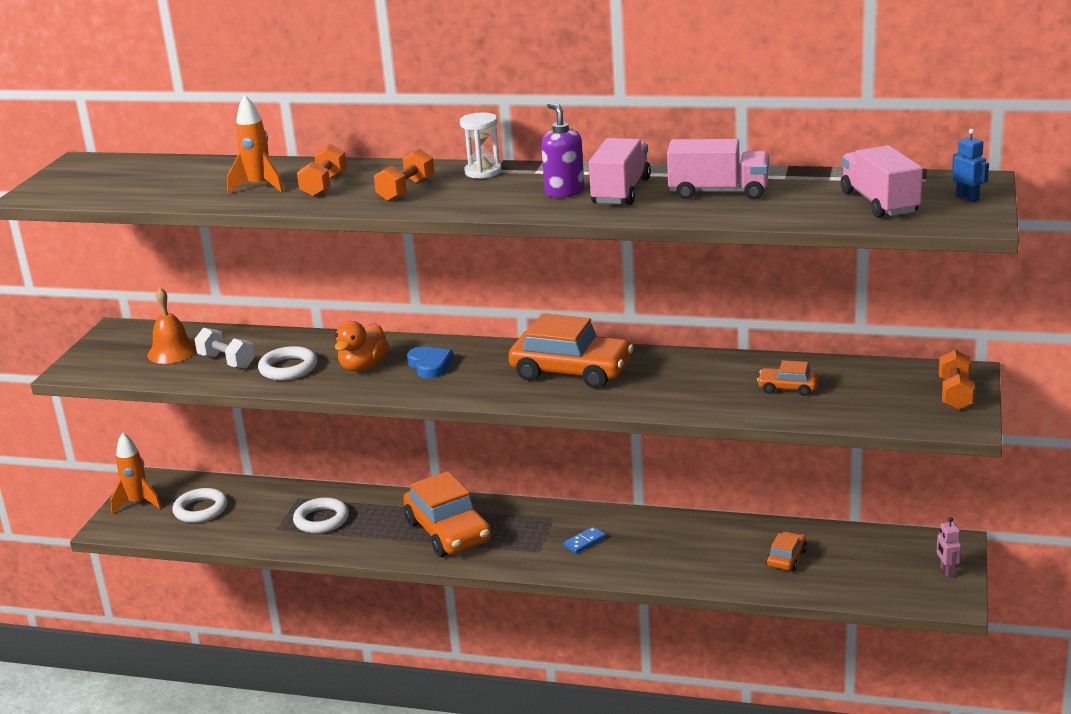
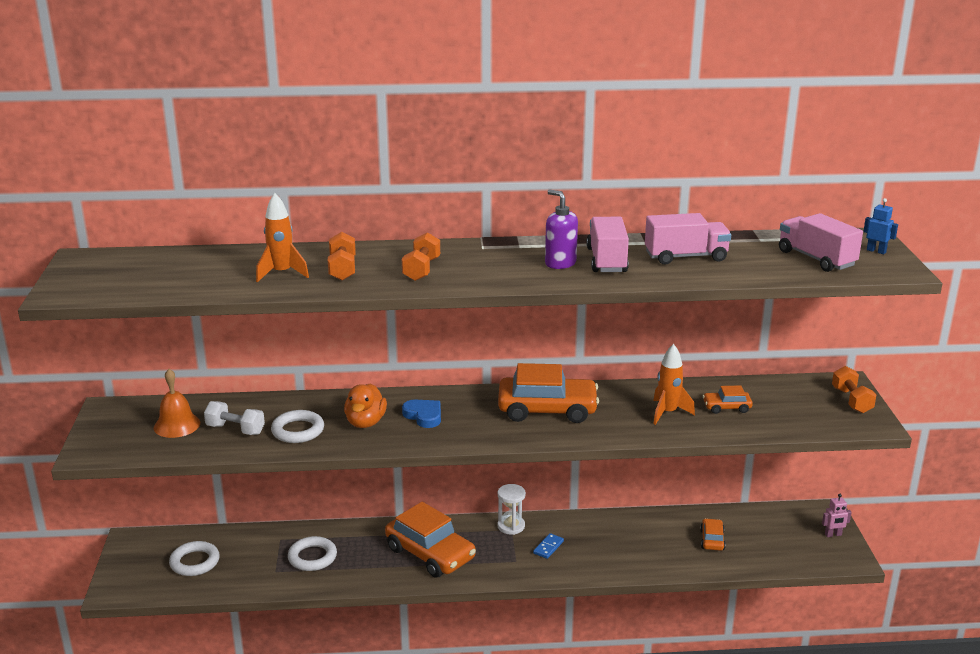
camera: 20 degrees left, 0 degrees up
orange rocket [110,432,162,514] -> orange rocket moved to [653,344,695,425]
white hourglass [460,113,501,179] -> white hourglass moved to [497,484,526,535]
pink robot [937,517,961,578] -> pink robot turned 75 degrees counterclockwise [822,494,852,537]

